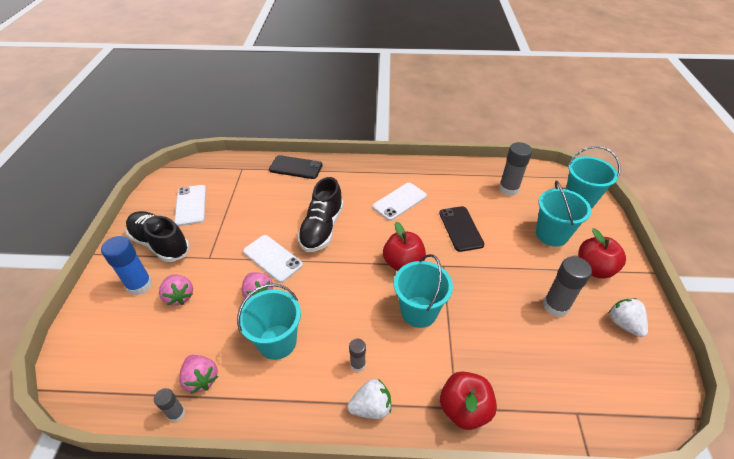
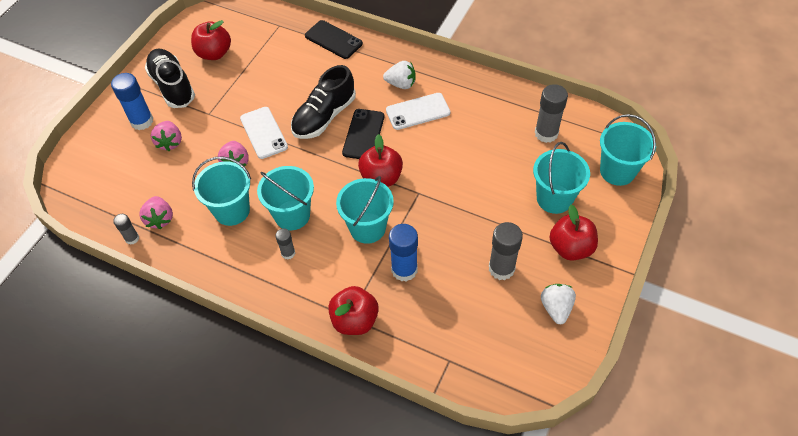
camera: 25 degrees right, 10 degrees up
white phone [174,185,206,226] -> red apple [191,20,231,60]
white strawberry [347,379,391,419] -> white strawberry moved to [383,61,415,89]
black phone [439,206,484,252] -> black phone moved to [342,109,385,159]
none -> turquoise bucket [257,166,314,230]
none -> blue glue stick [389,224,418,282]

